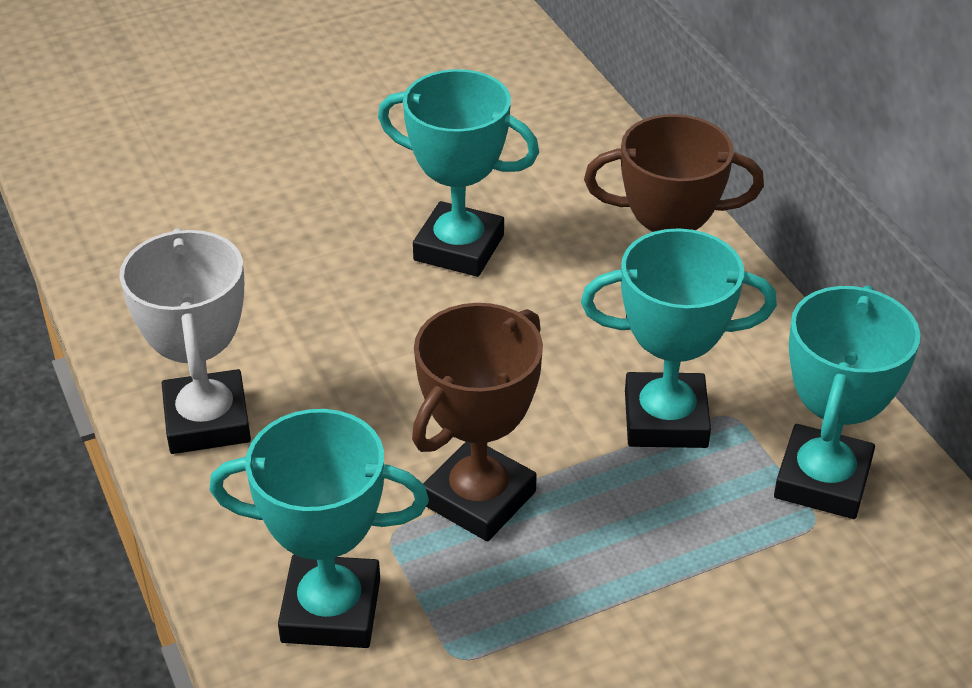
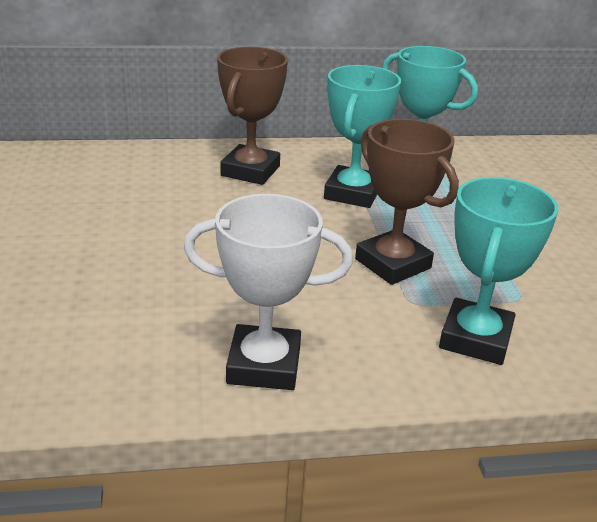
camera: 75 degrees left, 10 degrees down
turquoise trophy [378,69,539,277] -> none

